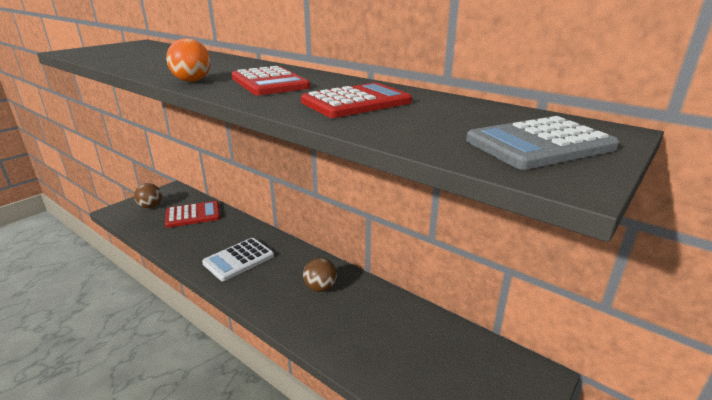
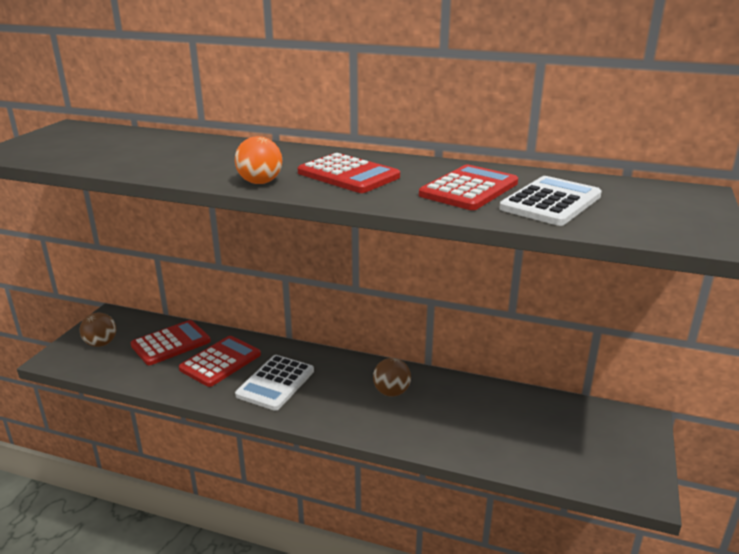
camera: 20 degrees left, 0 degrees up
grey calculator [466,116,619,170] -> none
none -> red calculator [179,336,261,387]
none -> white calculator [499,176,602,226]

